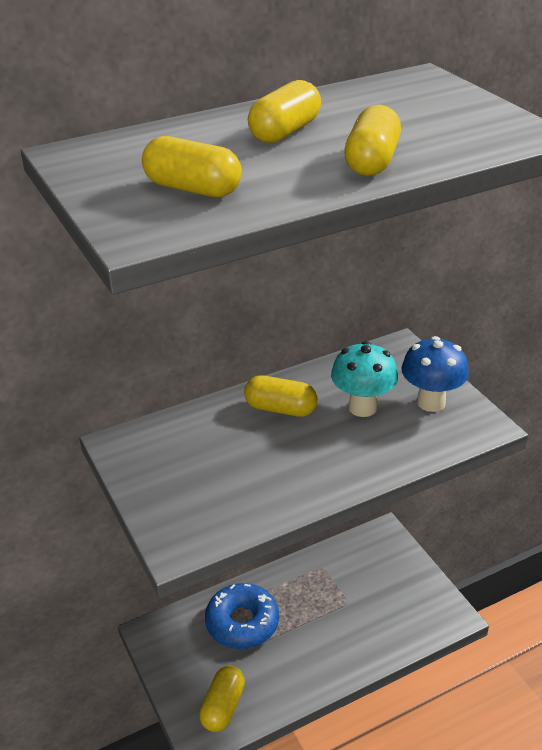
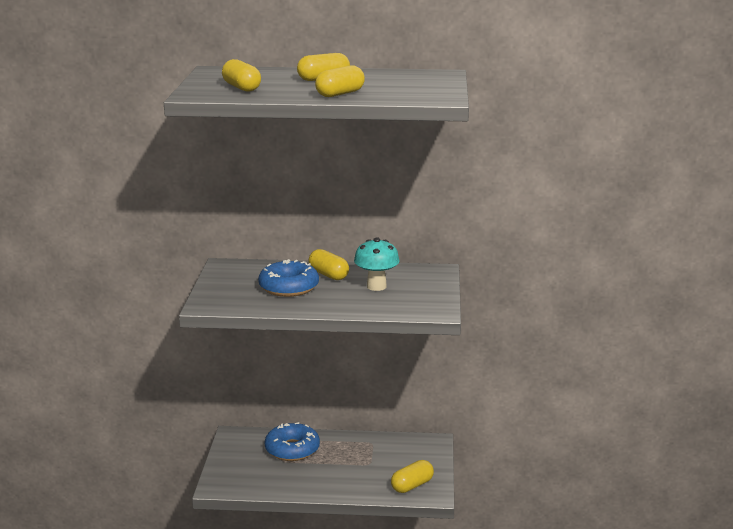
camera: 30 degrees right, 15 degrees down
yellow capsule [199,666,245,732] -> yellow capsule moved to [391,460,434,493]
blue mushroom [402,336,469,412] -> none
none -> blue donut [258,259,319,297]

